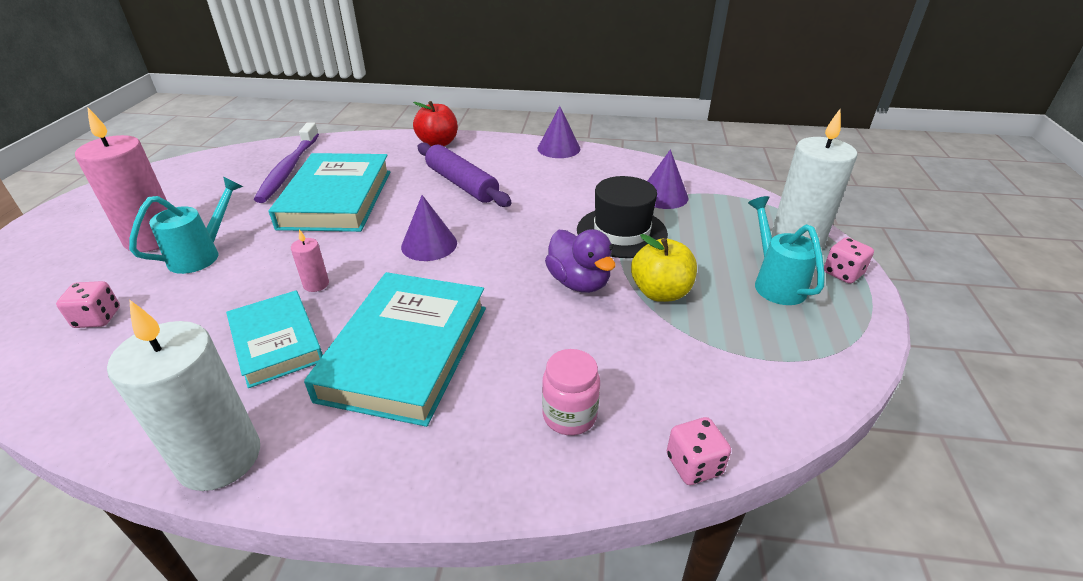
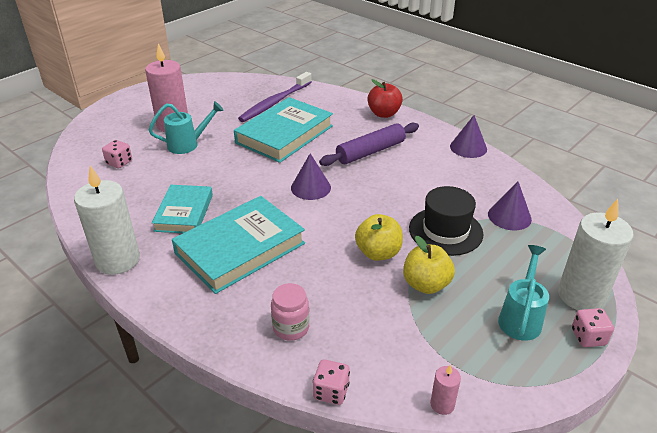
camera: 35 degrees right, 0 degrees up
pink candle [291,229,329,292] -> pink candle moved to [430,364,461,415]
purple rolling pin [418,143,512,207] -> purple rolling pin turned 60 degrees clockwise [319,123,419,166]
purple duck [545,229,616,293] -> yellow apple [355,214,403,261]

